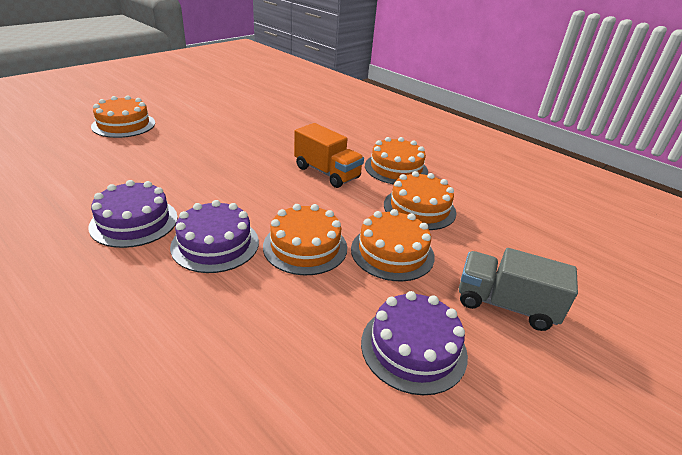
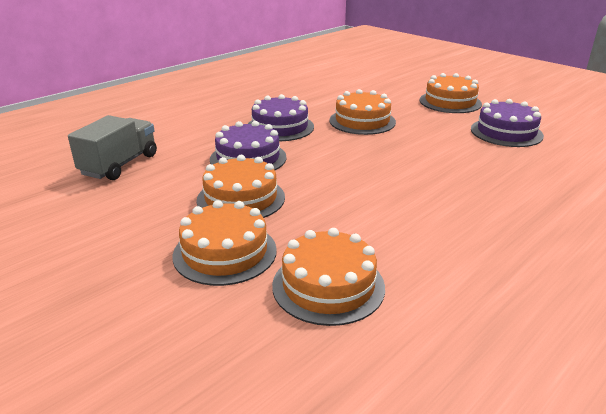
camera: 95 degrees right, 5 degrees down
orange truck [294,123,364,188] -> none
purple cake [361,291,468,395] -> purple cake moved to [471,99,544,147]
orange cake [365,137,428,185] -> orange cake moved to [329,89,396,135]
grey truck [459,248,578,331] -> grey truck moved to [68,115,157,180]

